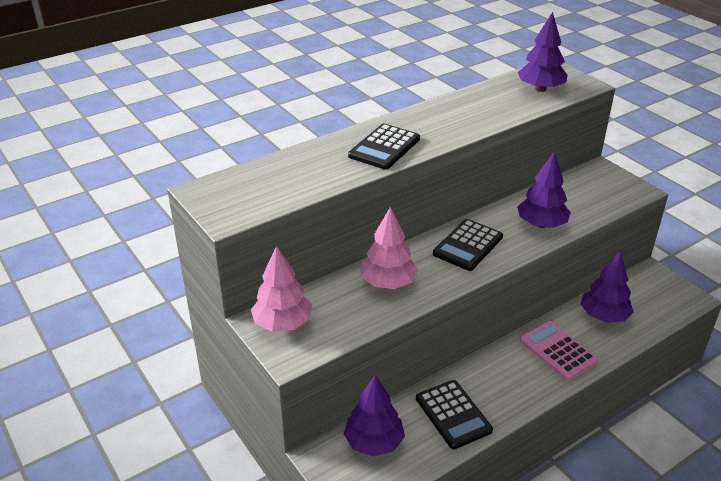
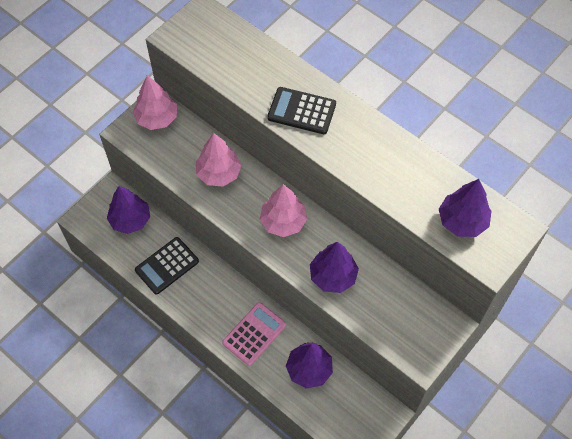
camera: 75 degrees right, 25 degrees up
black calculator [433,219,503,271] -> pink tree [260,184,307,237]

